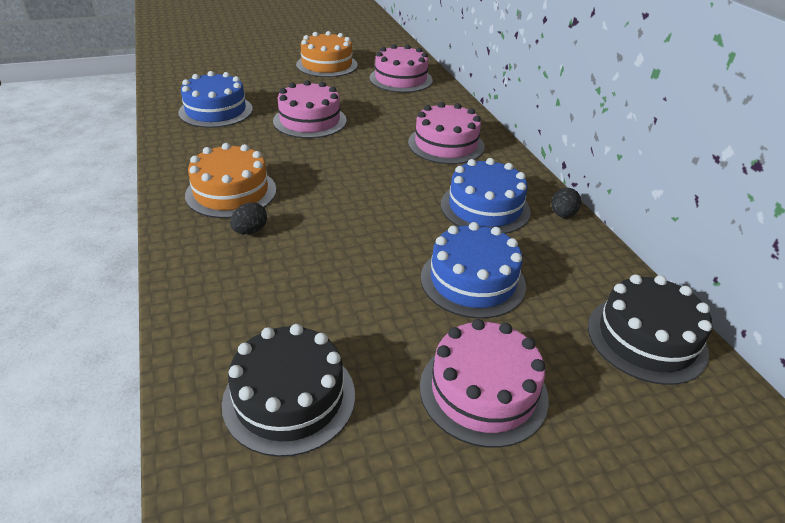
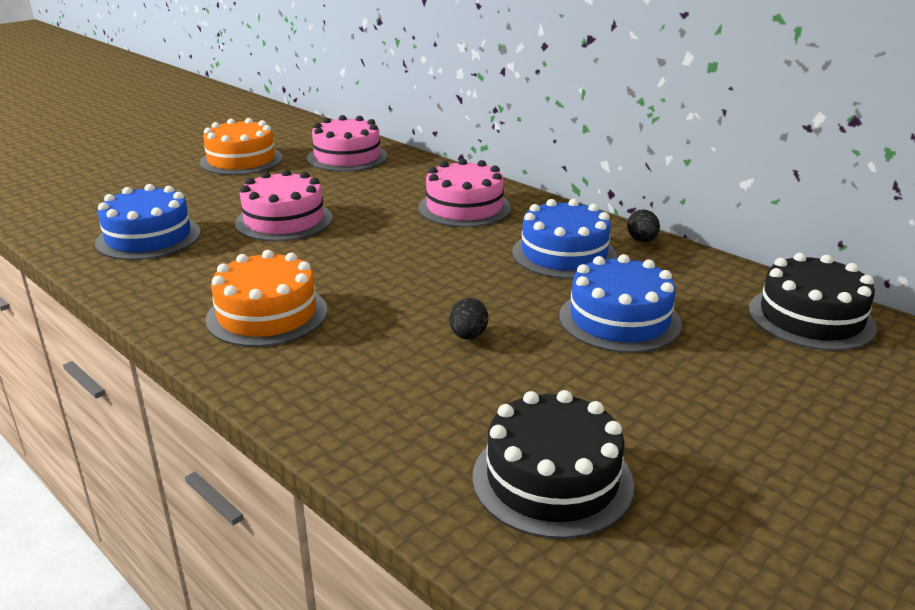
camera: 25 degrees left, 10 degrees down
black egg [230,202,267,234] -> black egg moved to [449,298,488,340]
pink cake [420,319,549,448] -> none

